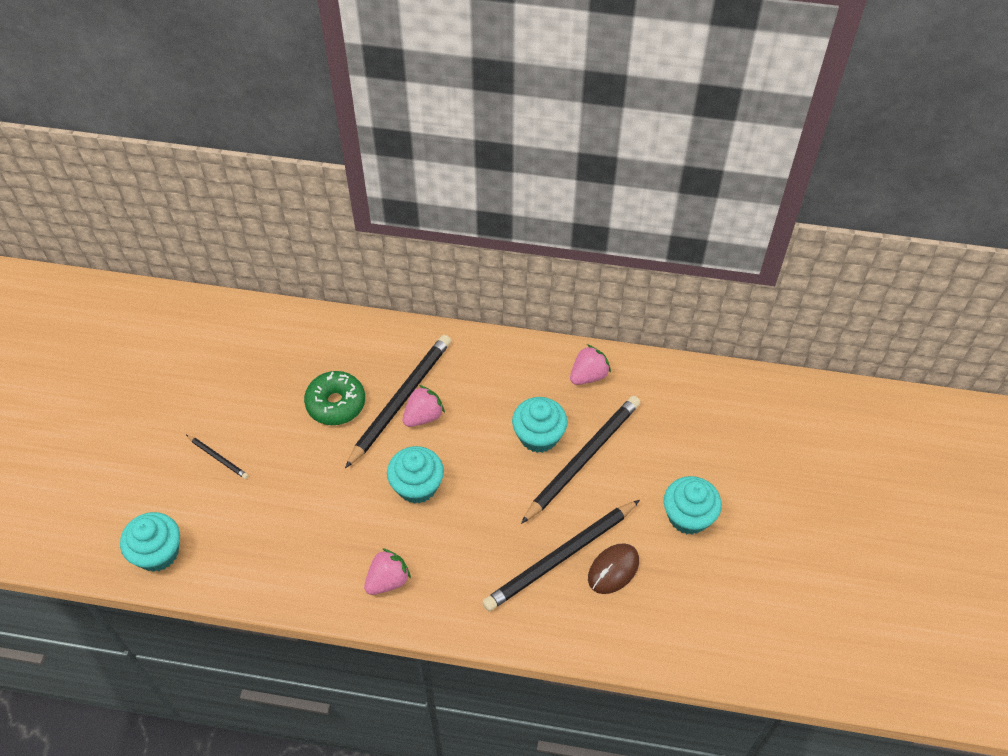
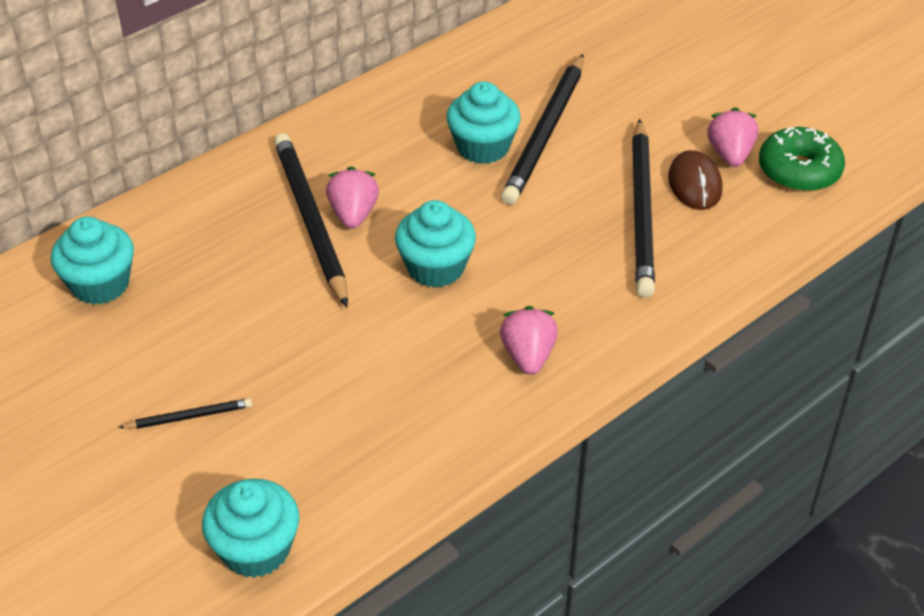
camera: 50 degrees left, 10 degrees down
green donut [304,371,365,425] -> green donut moved to [759,127,845,192]
black pencil [521,396,641,524] -> black pencil turned 150 degrees counterclockwise [501,54,584,205]
pink strawberry [570,344,611,385] -> pink strawberry moved to [707,107,758,167]
turquoise cupcake [664,476,722,534] -> turquoise cupcake moved to [51,217,134,305]

